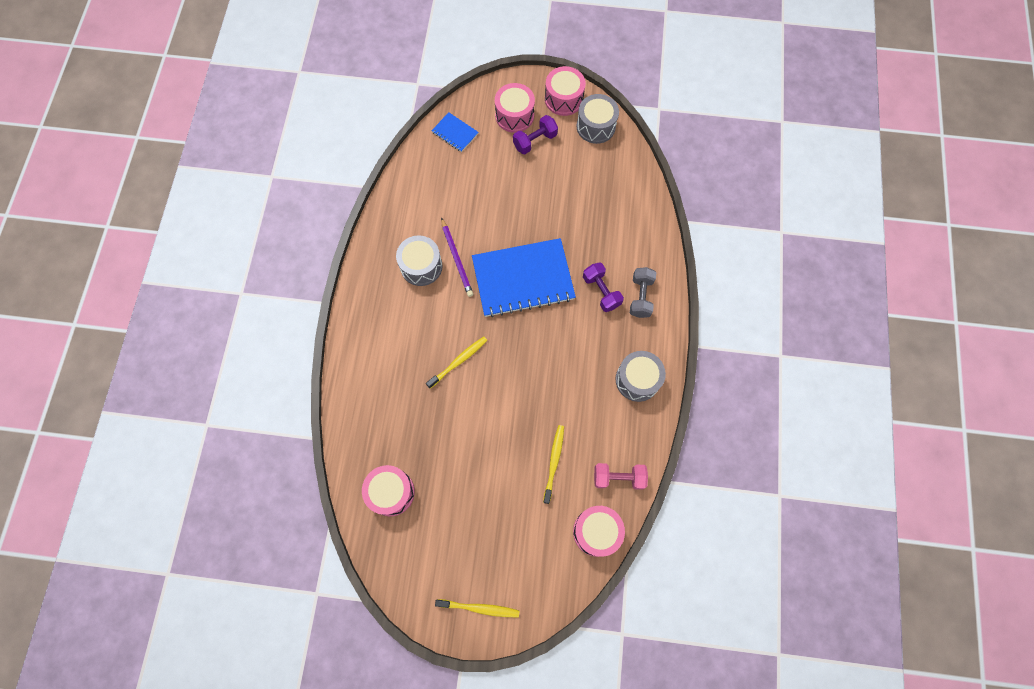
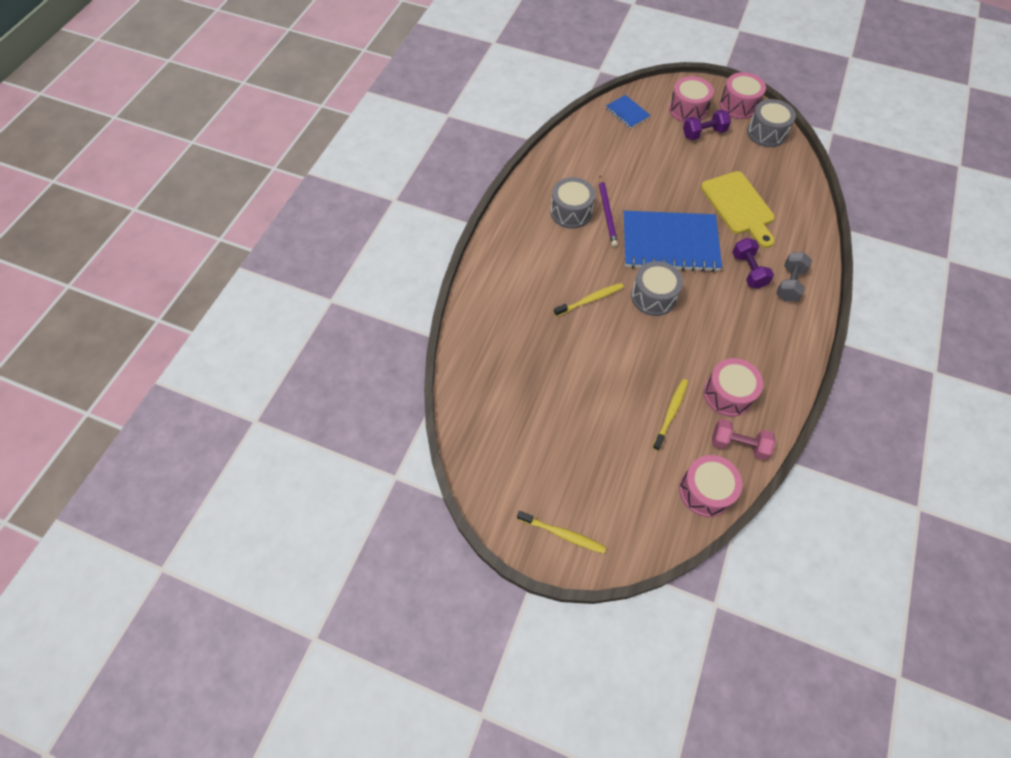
camera: 15 degrees right, 10 degrees down
pink drum [362,465,415,516] -> pink drum moved to [703,358,763,417]
grey drum [615,351,666,402] -> grey drum moved to [631,261,683,316]
none -> yellow cutting board [701,171,775,248]

